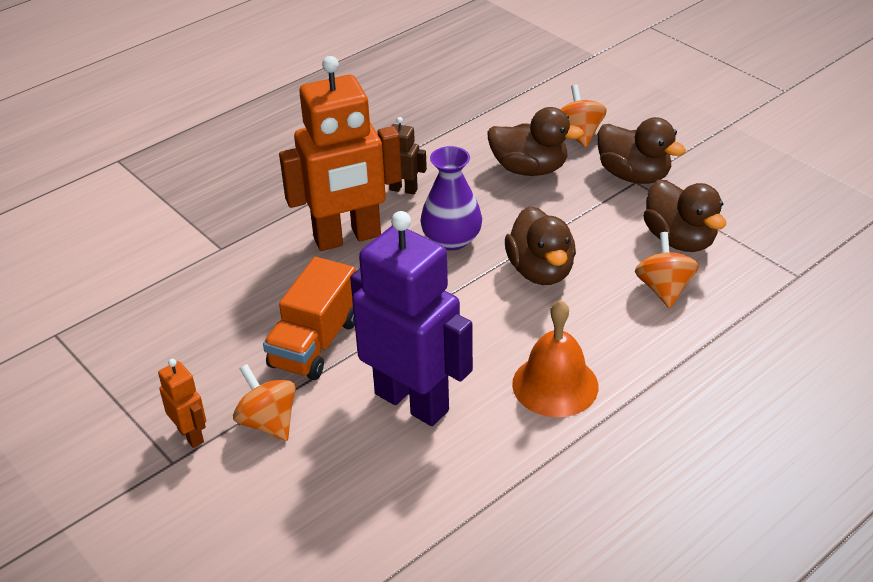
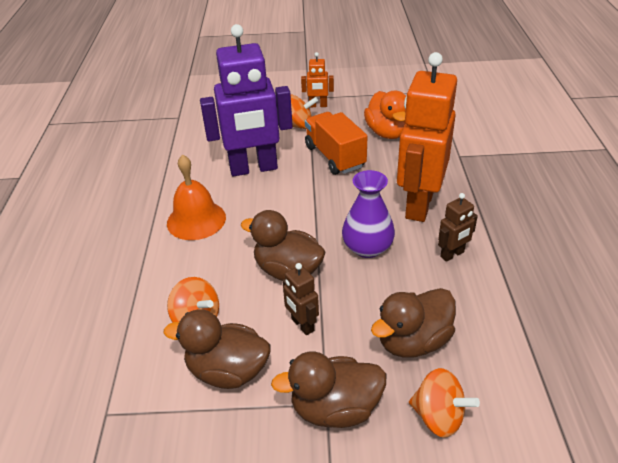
camera: 130 degrees right, 0 degrees up
none -> brown robot [282,263,319,335]
none -> orange duck [364,91,406,139]

